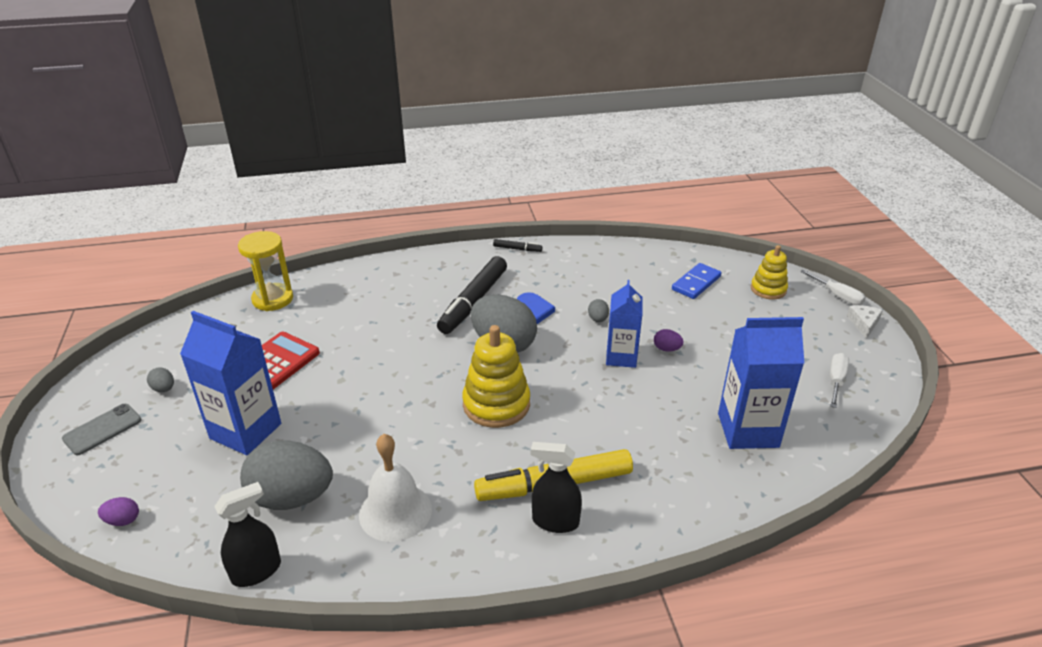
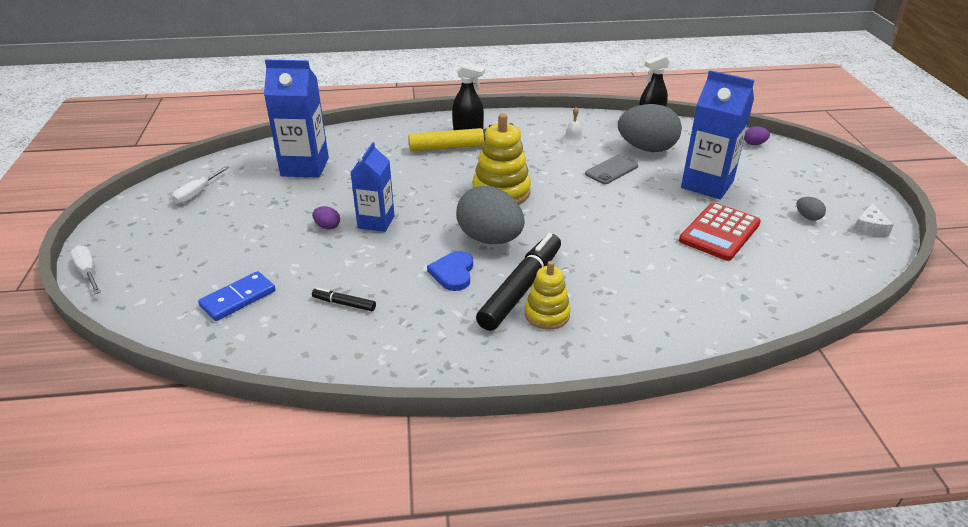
camera: 175 degrees left, 0 degrees up
grey phone [62,404,142,455] -> grey phone moved to [585,155,638,184]
yellow hourglass [238,231,293,311] -> none
white bell [359,434,432,542] -> white bell [561,107,585,146], size x0.49
black marker [493,239,542,252] -> black marker moved to [312,288,376,311]
grey egg [588,299,609,322] -> none
yellow stacking toy [751,245,788,300] -> yellow stacking toy moved to [525,261,571,330]
white cheese [847,305,883,339] -> white cheese moved to [853,203,894,236]

